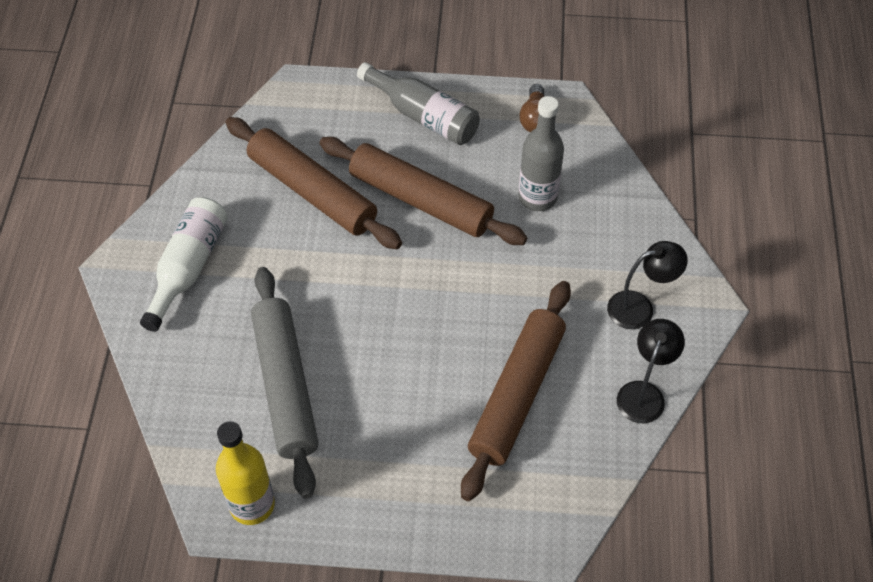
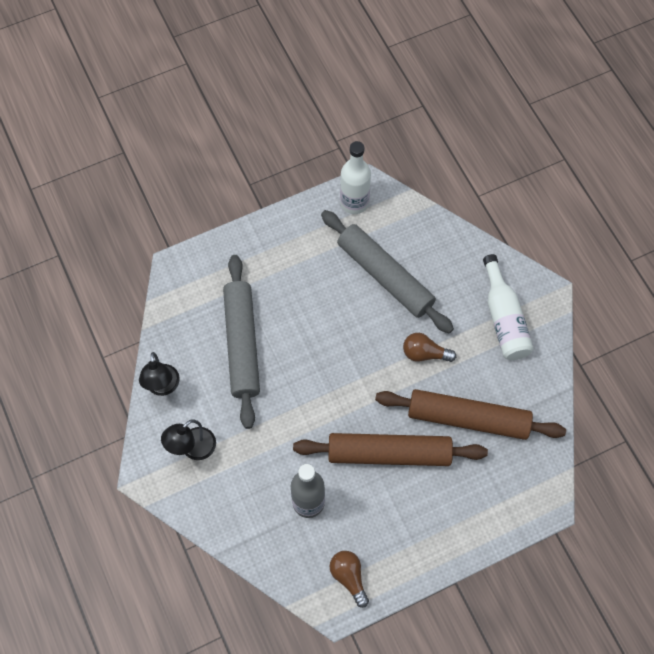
camera: 150 degrees right, 10 degrees up
yellow bottle [216,421,275,525] -> white bottle [340,141,371,214]
grey bottle [357,62,480,145] -> none
brown rolling pin [461,281,571,501] -> grey rolling pin [223,255,260,429]
none -> brown light bulb [403,333,456,362]

